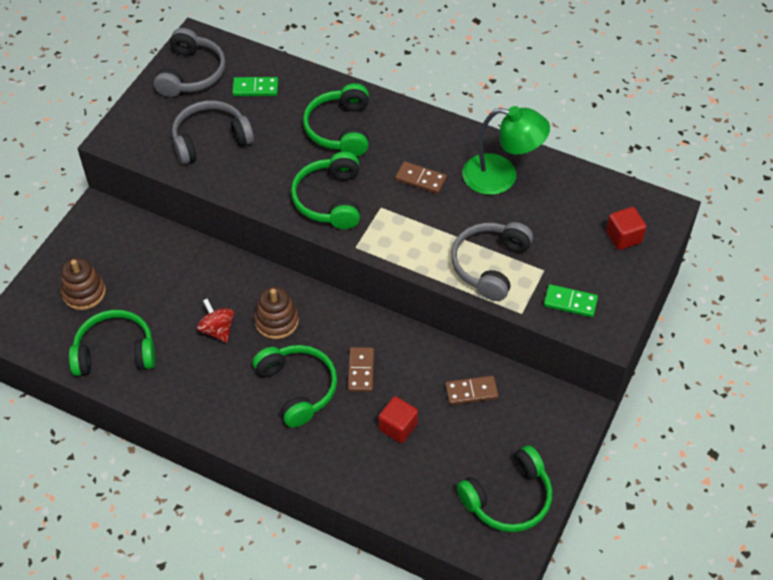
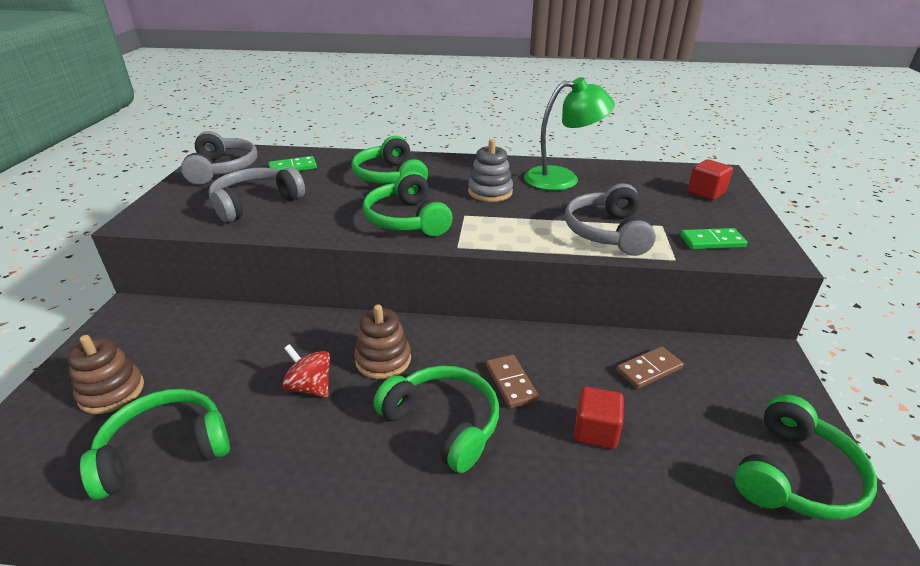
camera: 20 degrees left, 20 degrees down
brown domino [395,161,447,194] -> grey stacking toy [468,139,513,202]

